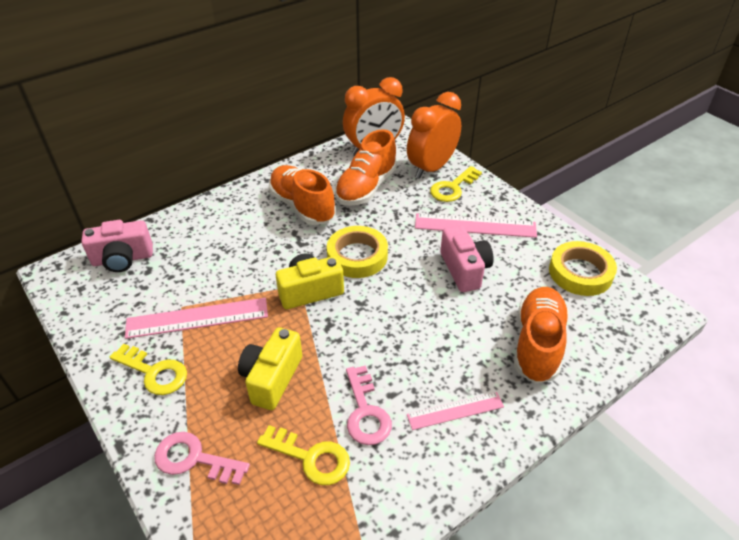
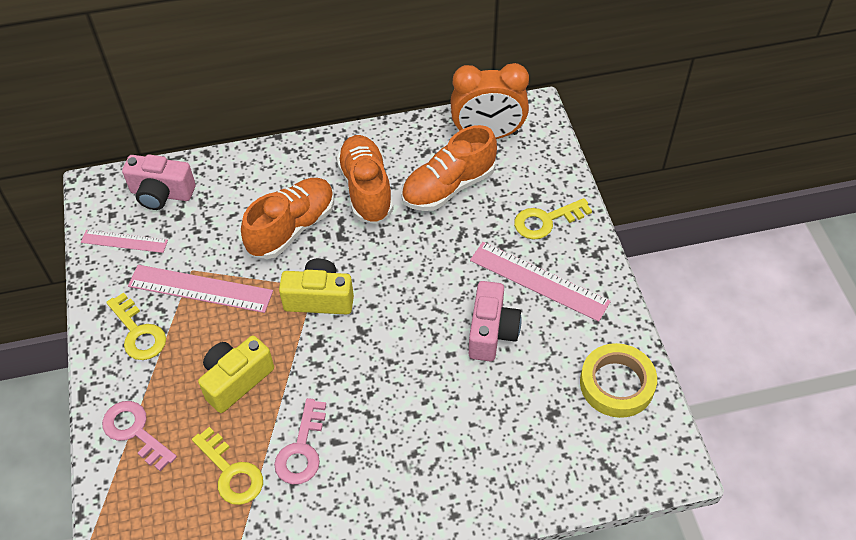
camera: 25 degrees right, 10 degrees up
yellow tape [327,226,388,278] -> none
orange clock [407,92,461,179] -> none
pink ruler [407,392,504,430] -> pink ruler moved to [81,230,168,253]
orange shoe [514,287,569,384] -> orange shoe moved to [241,178,334,259]

